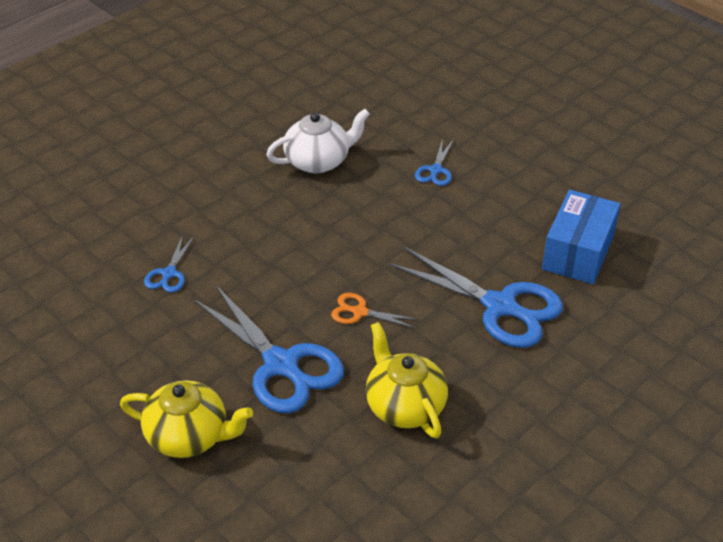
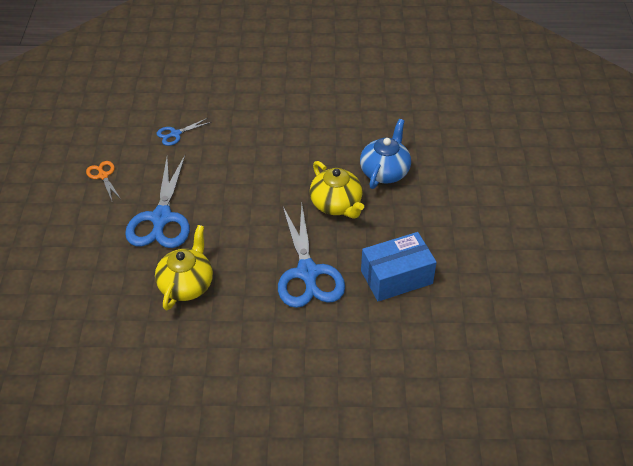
camera: 45 degrees right, 5 degrees up
yellow teapot [120,380,253,458] -> yellow teapot moved to [310,161,364,219]
white teapot [266,109,370,173] -> none
orange scissors [331,293,419,328] -> orange scissors moved to [86,161,121,201]
blue scissors [415,138,453,186] -> blue teapot [360,119,411,189]

